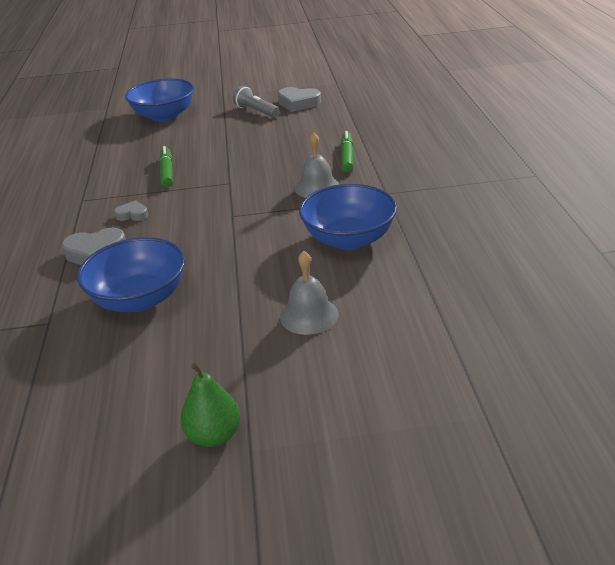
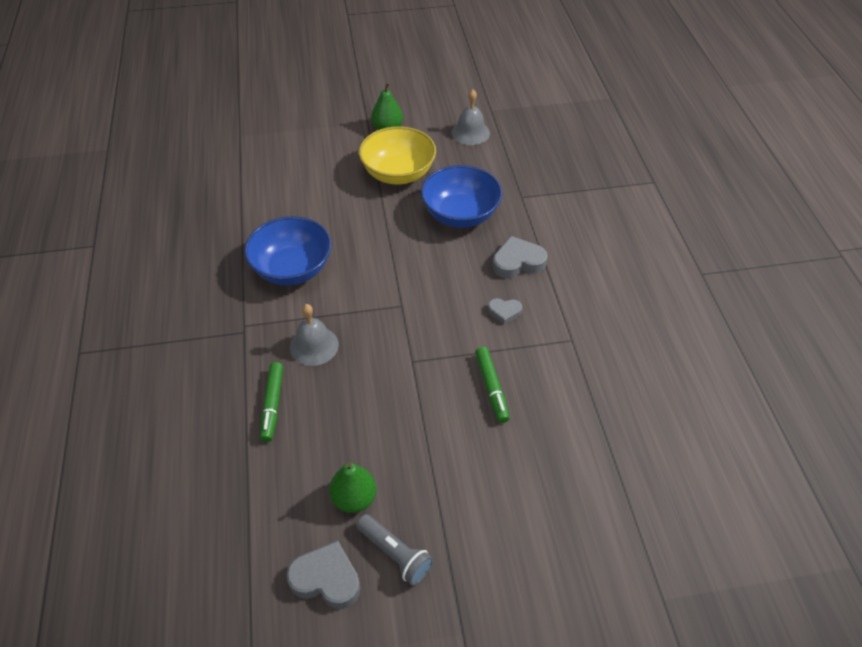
camera: 175 degrees right, 15 degrees up
blue bowl [125,78,194,122] -> none
grey bell [280,251,338,335] -> grey bell moved to [452,89,490,145]
none -> green pear [329,462,377,513]
none -> yellow bowl [359,126,436,185]

